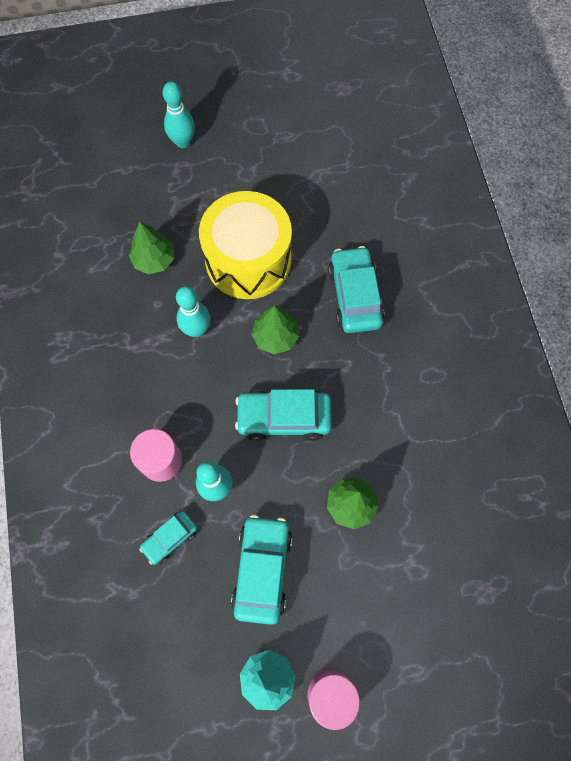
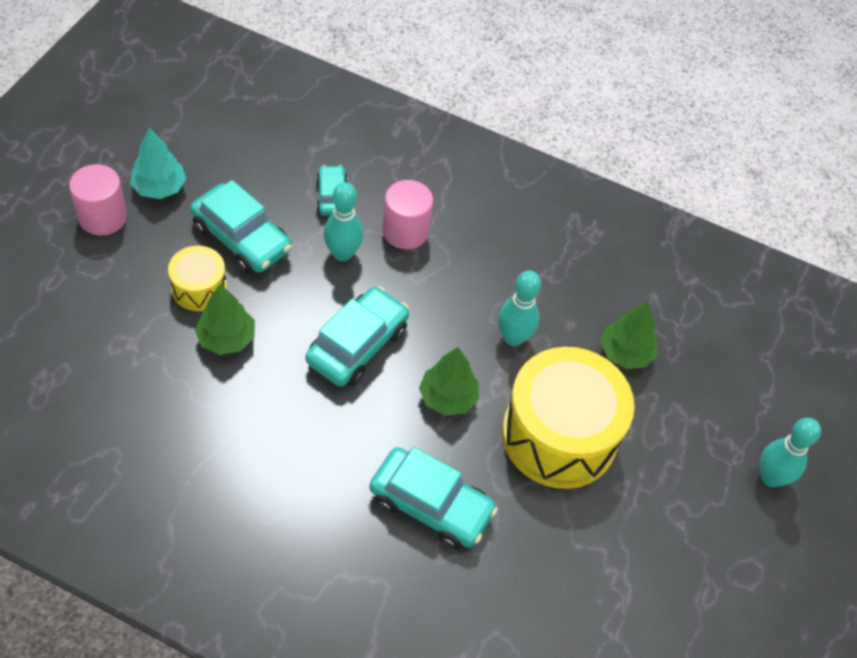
camera: 120 degrees right, 15 degrees down
none -> yellow drum [168,246,227,311]

